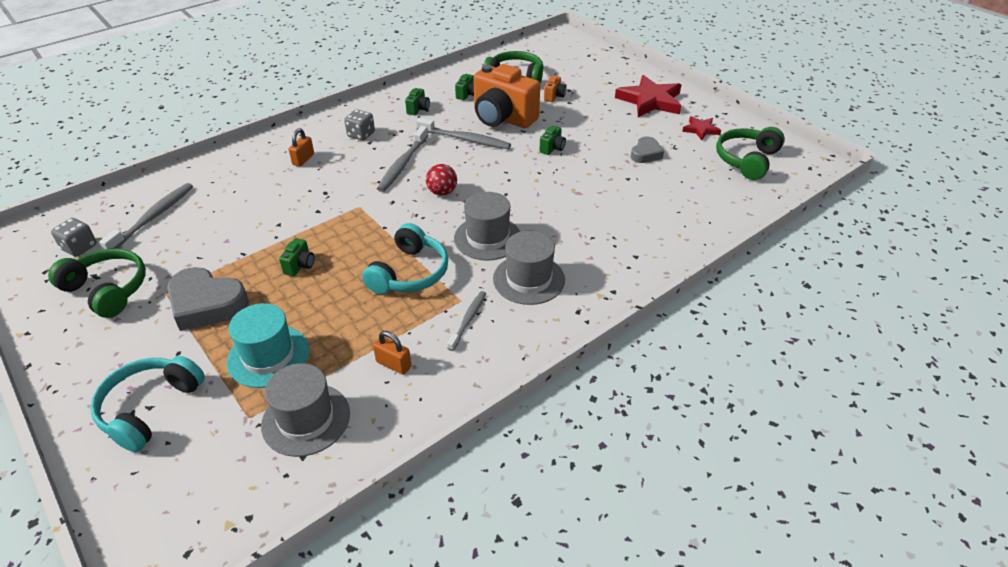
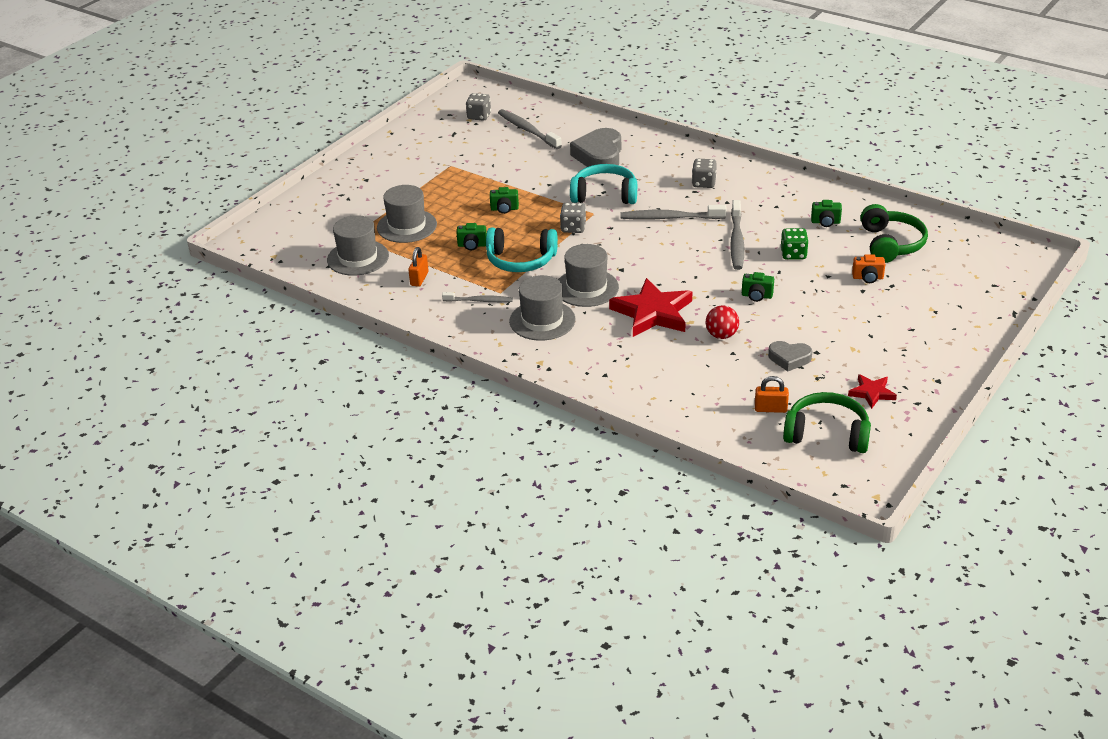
camera: 75 degrees right, 5 degrees down
green headphones [48,248,146,318] -> none
turquoise headphones [90,356,205,452] -> turquoise headphones moved to [570,164,637,204]
grey toothbrush [99,183,193,250] -> grey toothbrush turned 135 degrees counterclockwise [498,109,562,149]
grey heart [167,267,249,331] -> grey heart moved to [570,128,621,167]
turquoise hat [227,303,310,388] -> grey hat [377,185,437,243]
orange padlock [289,128,314,167] -> orange padlock moved to [755,376,789,413]
green camera [405,88,430,115] -> green camera moved to [456,223,487,250]
red ball [426,164,457,196] -> red ball moved to [706,306,739,339]
orange camera [473,64,540,128] -> green dice [780,228,808,260]
red star [615,75,681,117] -> red star moved to [609,278,692,337]
none -> grey dice [560,203,586,233]

